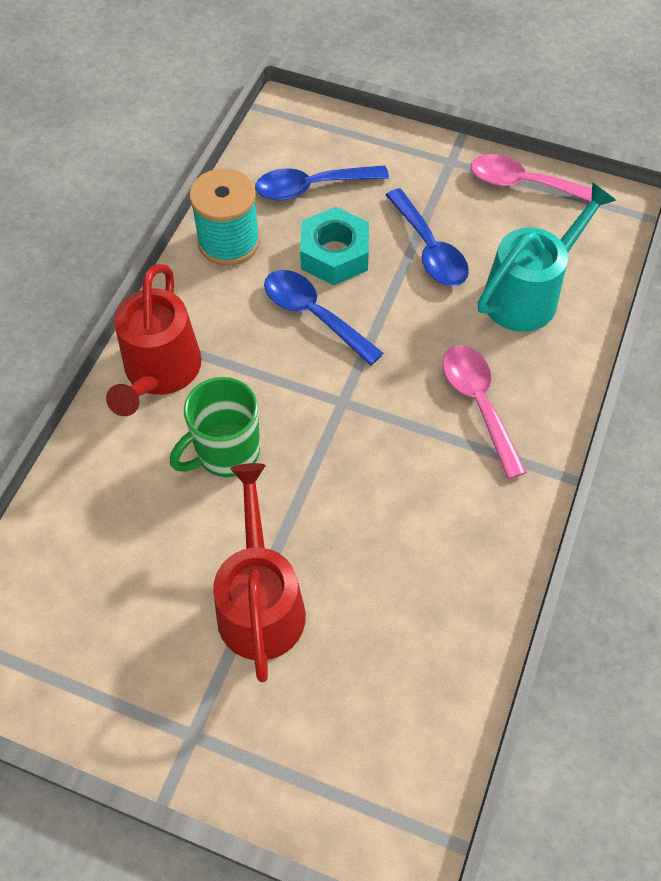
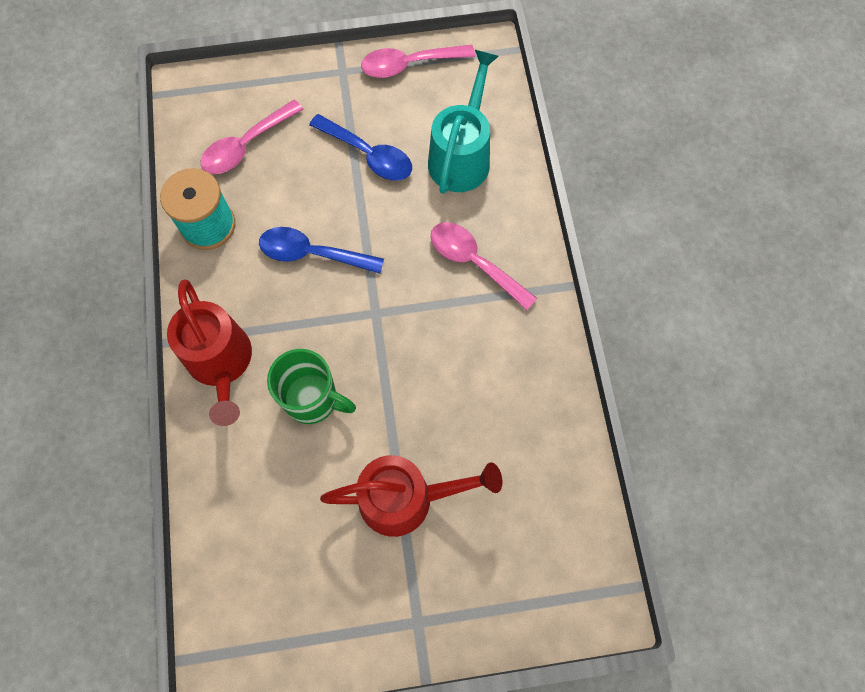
camera: 30 degrees left, 10 degrees up
green mug [170,377,260,477] -> green mug turned 90 degrees counterclockwise [267,349,356,424]
red watering can [213,463,306,682] -> red watering can turned 120 degrees clockwise [320,455,502,537]
blue spoon [255,165,389,201] -> pink spoon [201,100,304,174]
turquoise nut [300,207,369,285] -> none

